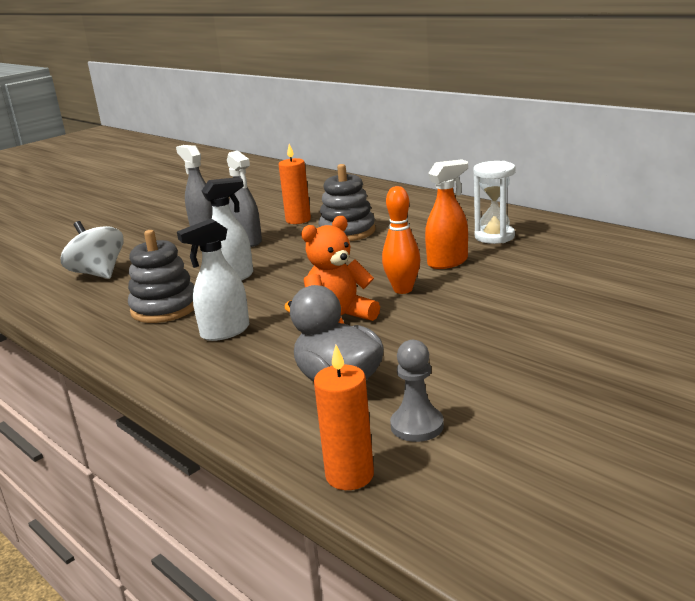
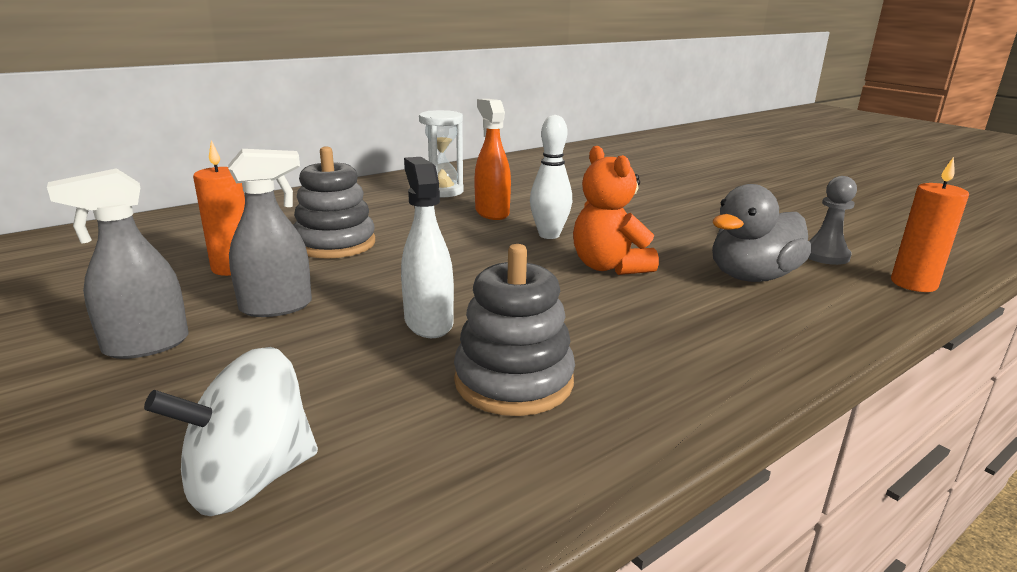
camera: 85 degrees left, 0 degrees up
white spray bottle [177,219,249,341] -> none
orange bowling pin [382,186,421,294] -> white bowling pin [530,115,572,239]

